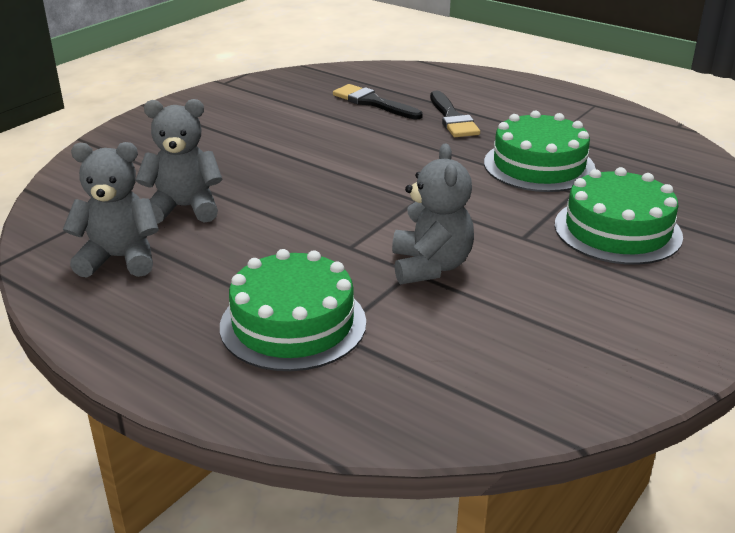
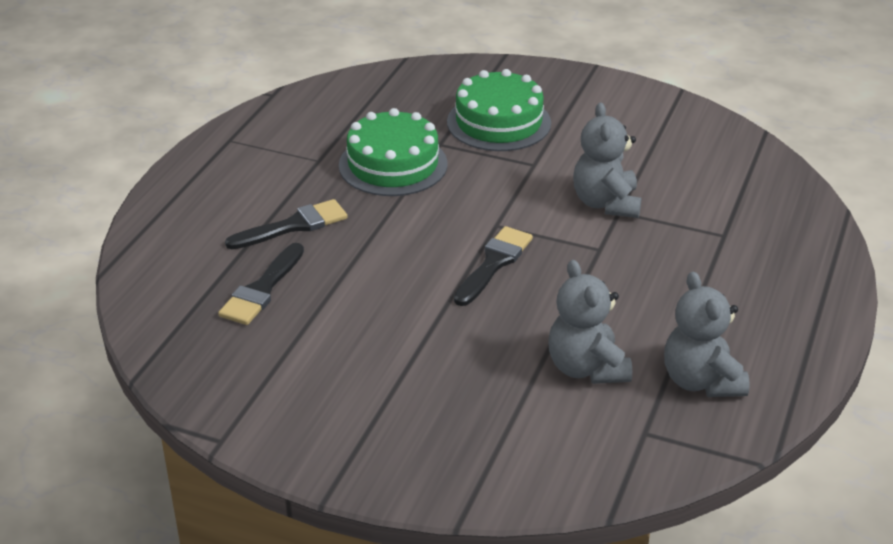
camera: 105 degrees left, 5 degrees up
green cake [220,249,366,371] -> none
grey teddy bear [392,144,474,284] -> grey teddy bear turned 75 degrees counterclockwise [573,103,642,218]
none -> black brush [454,226,533,306]

